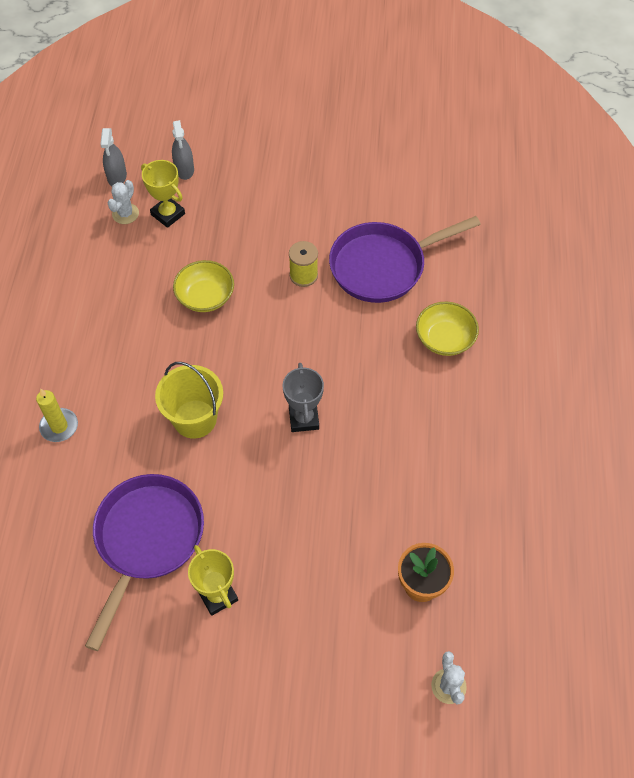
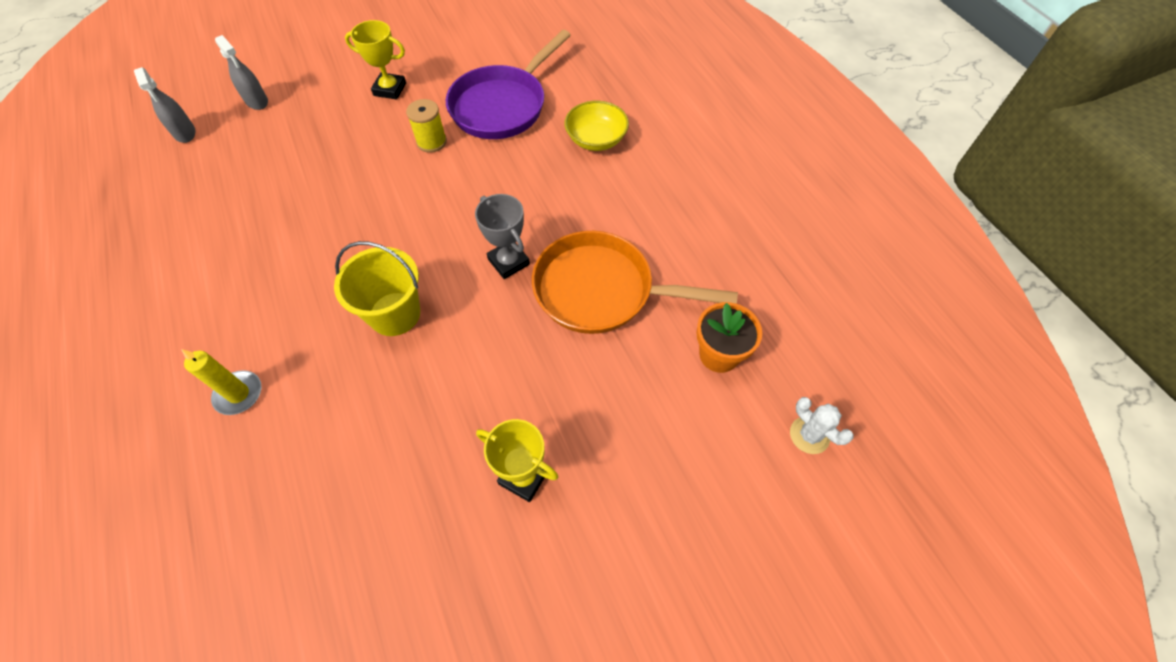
camera: 30 degrees left, 0 degrees up
purple pan [85,474,204,651] -> none
white cactus [108,180,139,224] -> none
yellow trophy [141,160,185,228] -> yellow trophy moved to [345,20,406,100]
yellow bowl [173,260,234,312] -> none
none -> orange pan [532,231,738,334]

